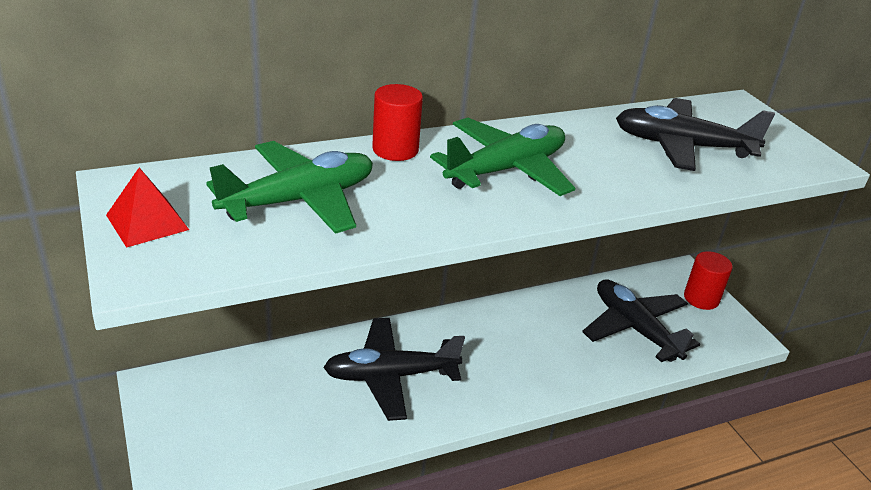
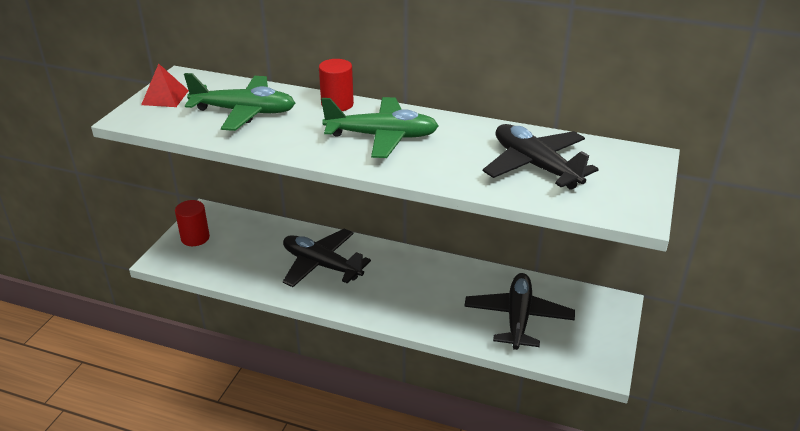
camera: 45 degrees right, 0 degrees up
red cylinder [684,251,733,310] -> red cylinder moved to [175,200,210,246]

